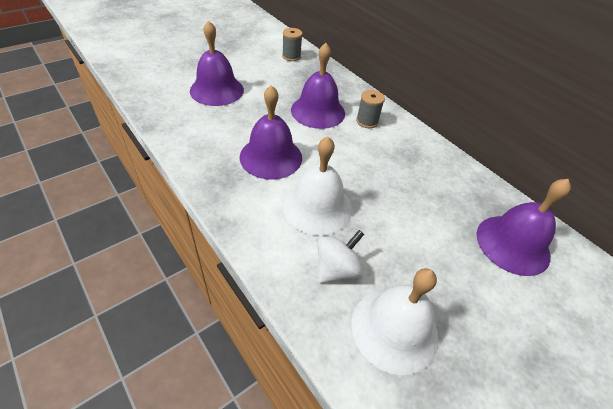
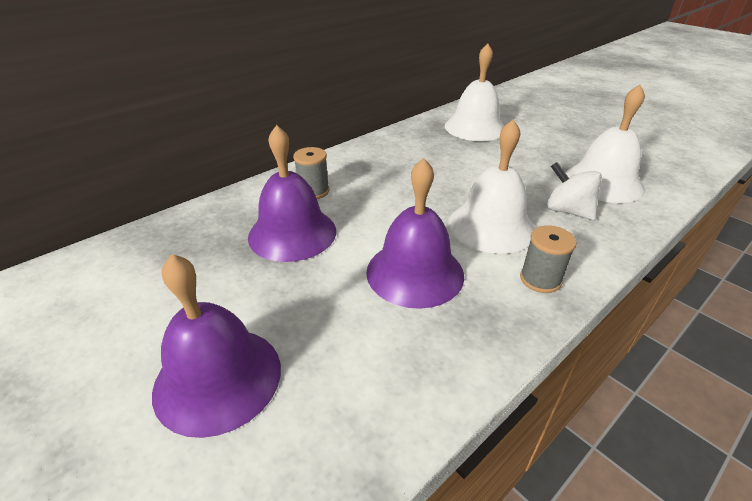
camera: 90 degrees left, 10 degrees down
grey spool [282,28,303,61] -> grey spool moved to [520,225,577,293]
purple bell [476,179,571,276] -> white bell [445,43,504,141]

